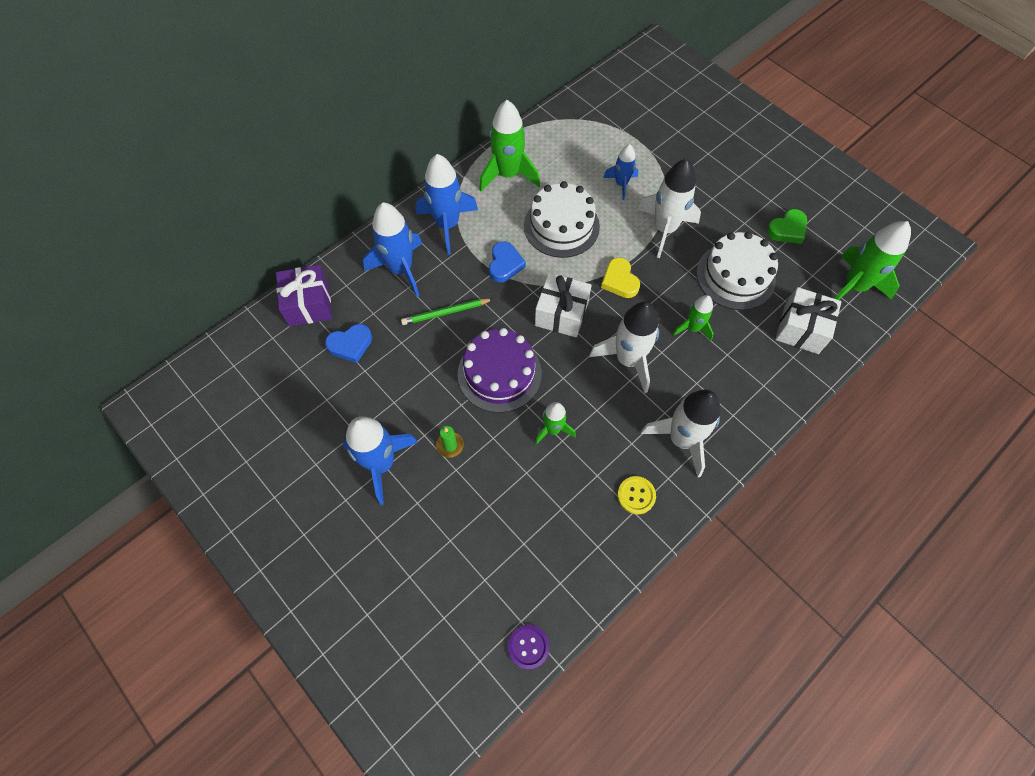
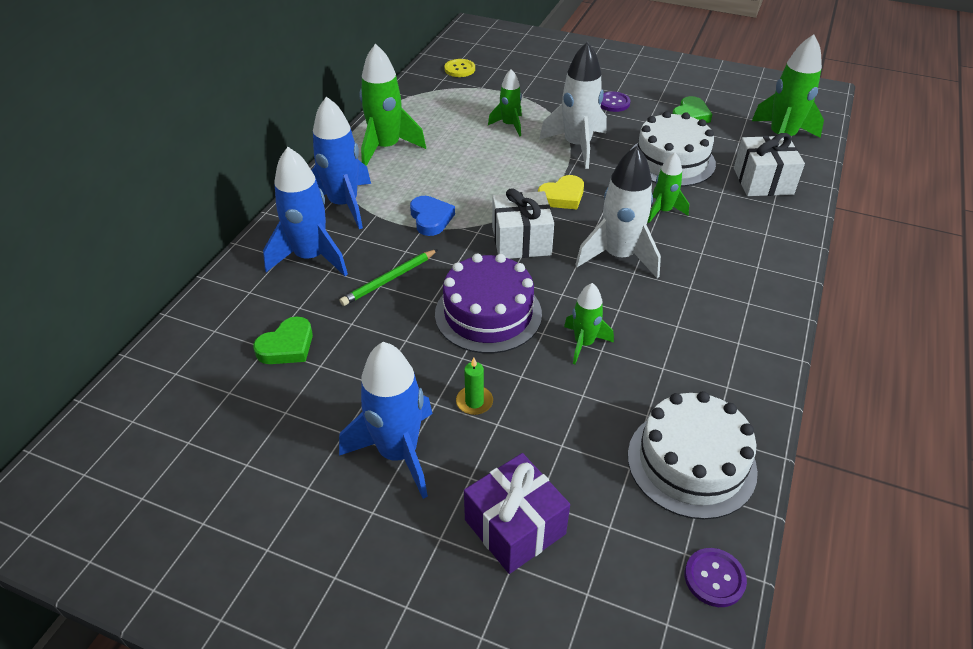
camera: 25 degrees left, 20 degrees down
purple gift [276,265,332,327] -> purple gift moved to [464,453,570,574]
blue heart [325,324,372,363] -> green heart [253,317,313,364]
white cake [524,181,600,258] -> white cake moved to [628,391,758,519]
yellow heart [601,257,640,298] -> yellow heart turned 75 degrees counterclockwise [538,175,584,209]
blue rocket [603,144,638,200] -> green rocket [488,69,522,137]
yellow button [617,476,656,514] -> yellow button moved to [444,59,475,77]
white rocket [641,390,720,478] -> none
none -> purple button [600,91,631,112]

